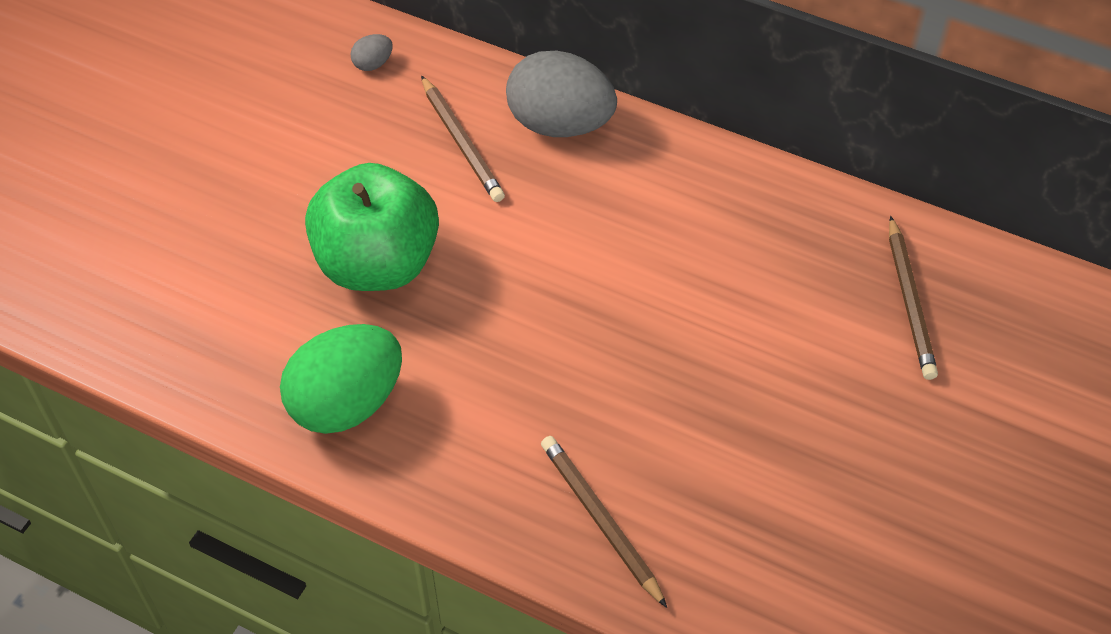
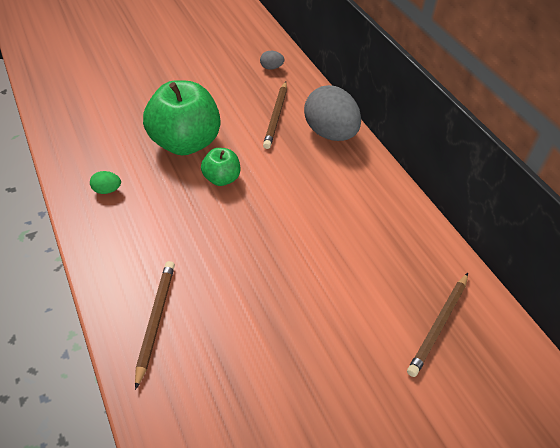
camera: 35 degrees right, 5 degrees down
green egg [280,324,402,434] -> green egg [90,171,121,194], size x0.41
none -> green apple [201,148,240,186]

